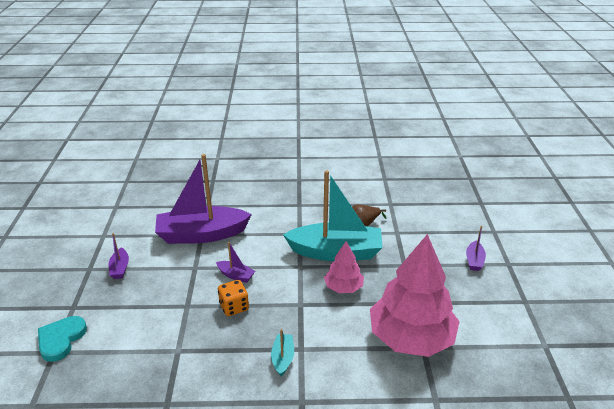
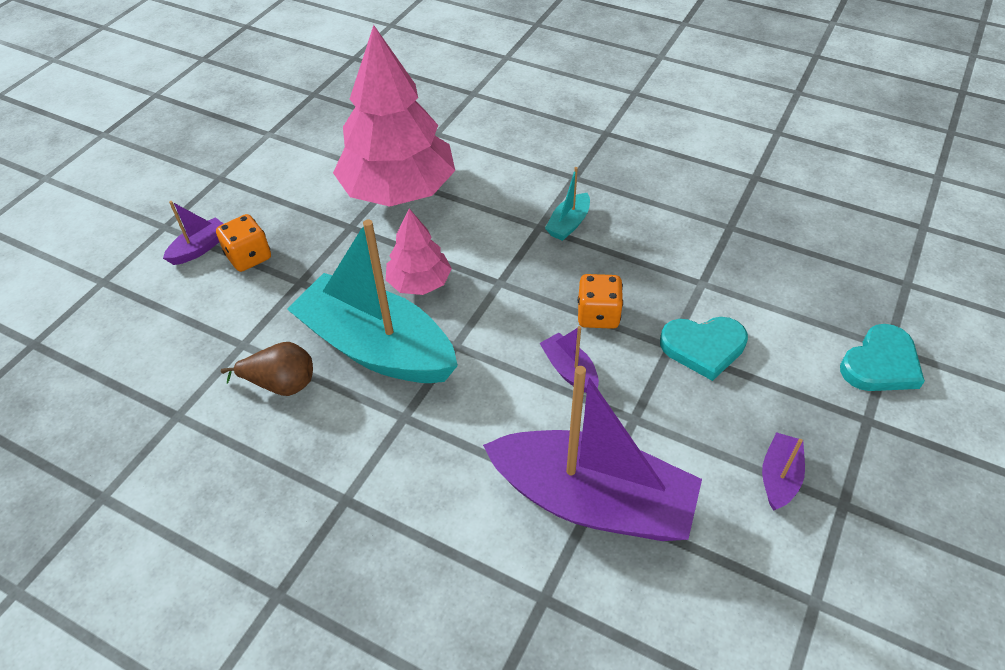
camera: 150 degrees left, 15 degrees up
none -> orange dice [216,214,271,272]
none -> turquoise heart [660,317,748,381]

